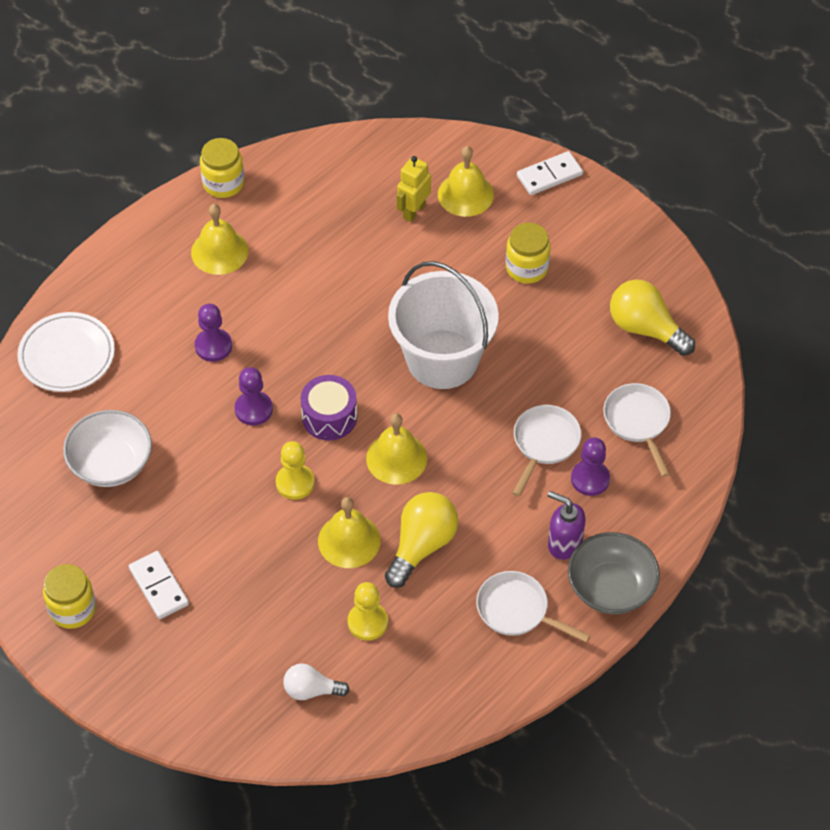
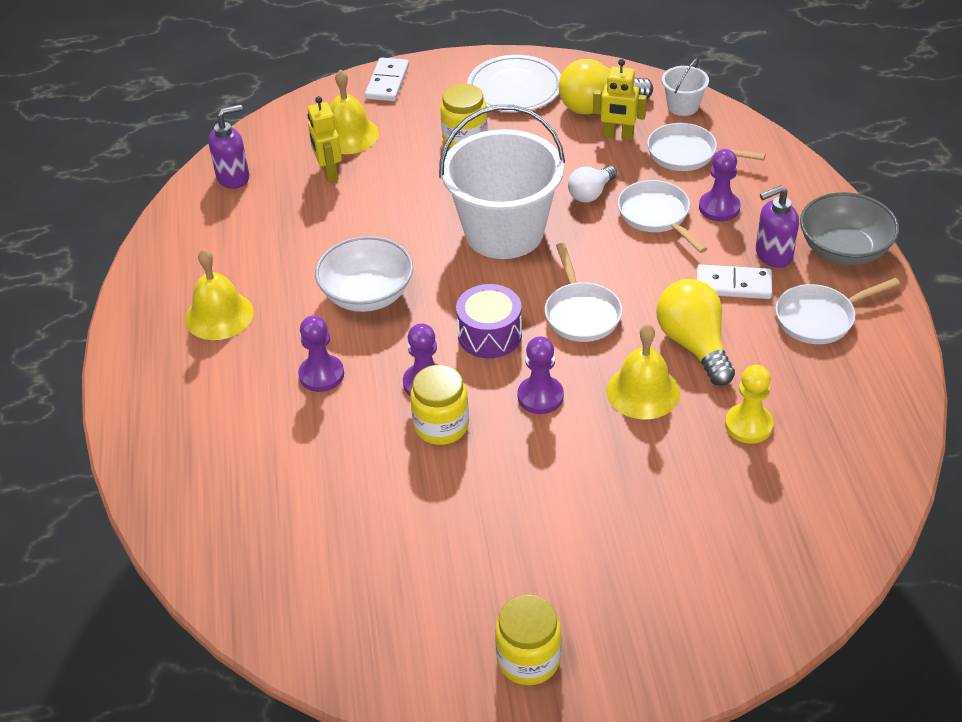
camera: 50 degrees left, 10 degrees down
white plate [18,312,115,392] -> white plate moved to [467,55,561,112]
white bowl [63,410,152,487] -> white bowl moved to [315,236,413,312]
white domino [129,551,189,619] -> white domino moved to [696,264,772,299]
yellow jar [200,138,244,198] -> yellow jar moved to [410,365,469,445]
yellow pawn [276,441,315,500] -> purple pawn [517,336,564,414]
white light bulb [283,663,350,700] -> white light bulb moved to [568,166,617,202]
yellow bell [366,413,427,485] -> white pan [545,243,622,342]
none -> purple soap dispenser [208,104,249,189]
none -> yellow robot [593,59,647,140]
none -> white bucket [662,57,709,116]

